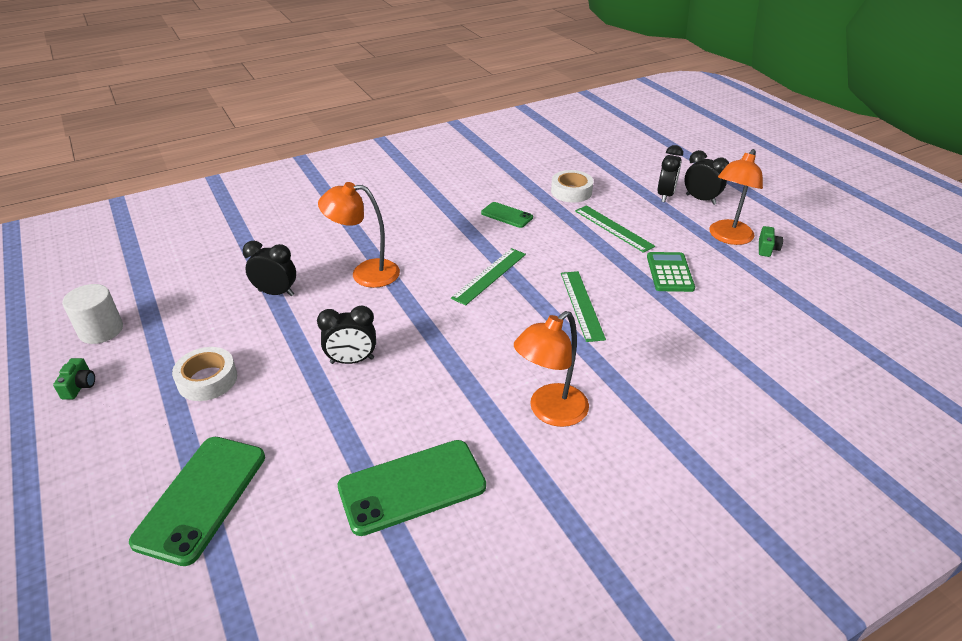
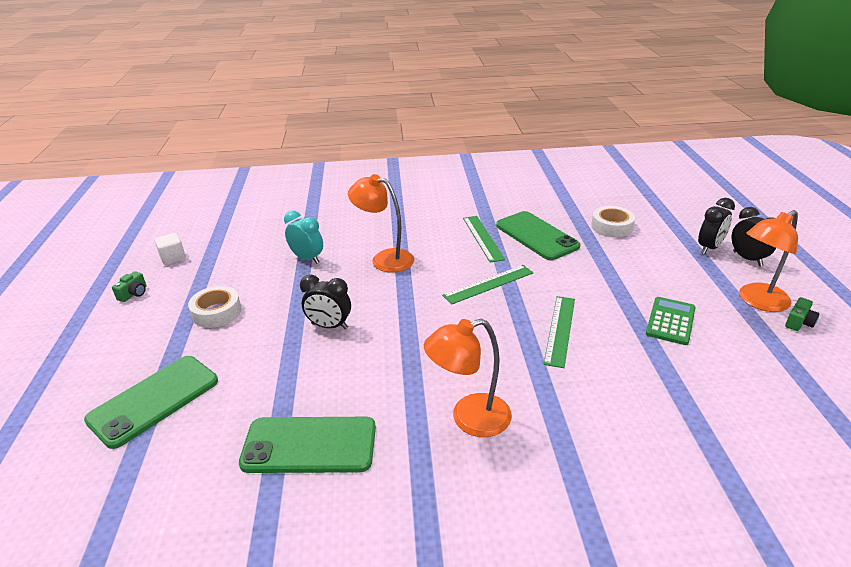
camera: 25 degrees right, 5 degrees down
white cylinder [62,284,123,344] -> white cube [154,233,186,265]
black clock [242,241,296,296] -> turquoise clock [284,210,323,264]
green phone [481,202,533,228] -> green phone [496,211,580,260], size x1.81
green ruler [575,205,655,253] -> green ruler moved to [463,216,505,263]

